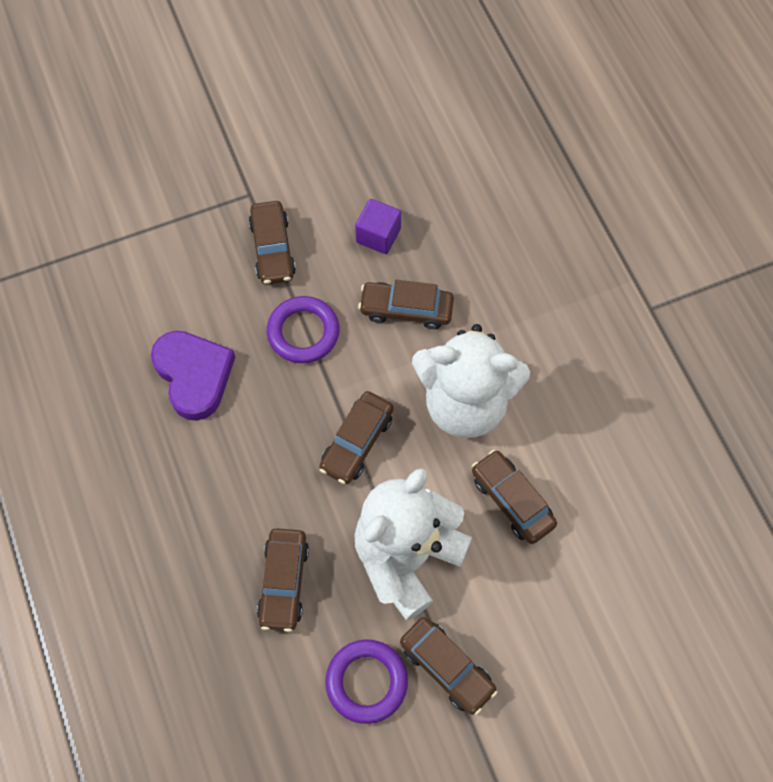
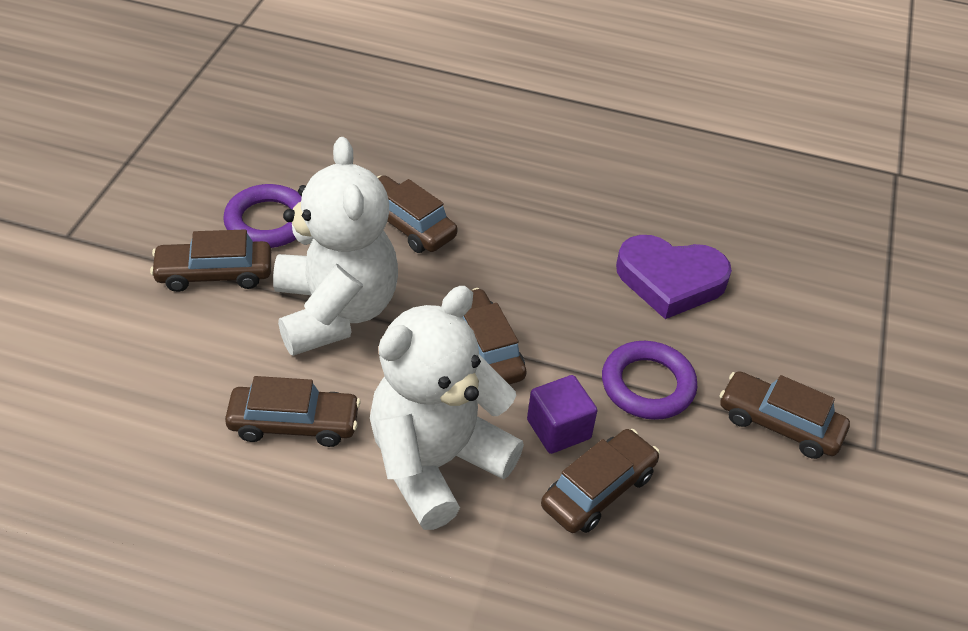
camera: 125 degrees right, 20 degrees down
purple cube [355,199,401,254] -> purple cube moved to [527,375,598,454]

